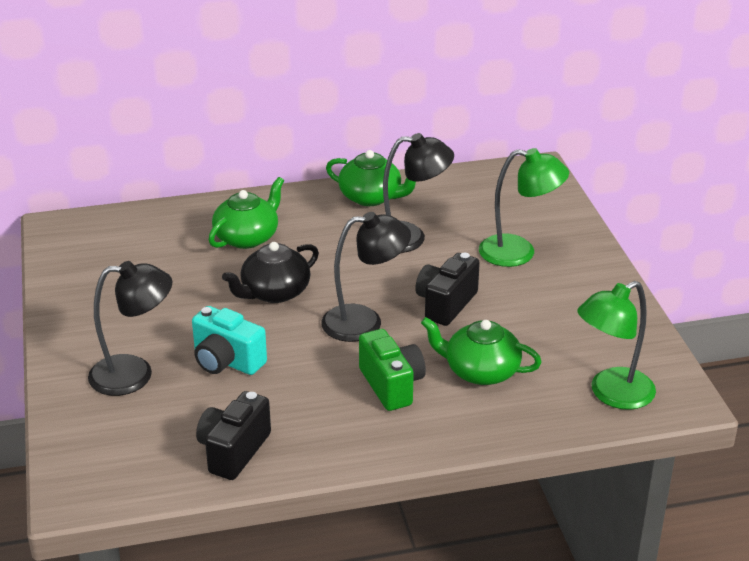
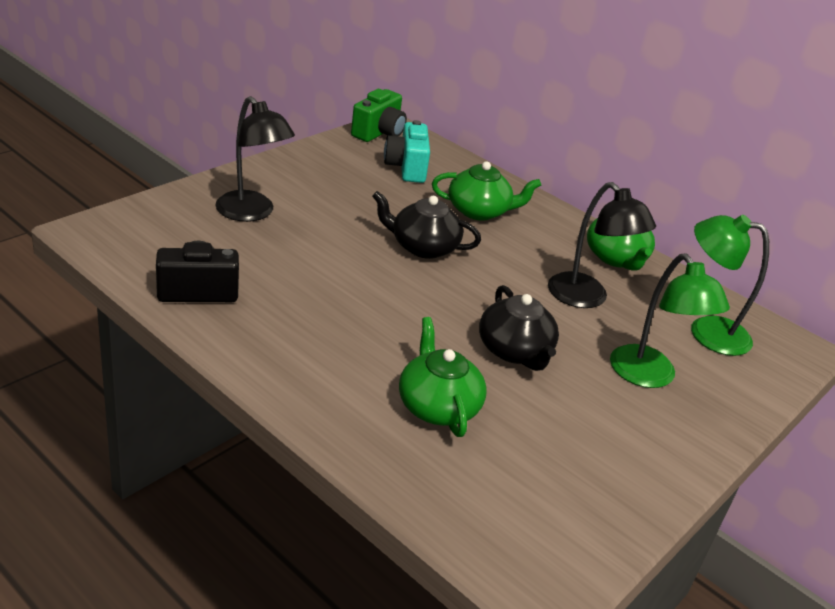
camera: 50 degrees right, 0 degrees up
turquoise camera [192,306,267,375] -> turquoise camera moved to [384,120,430,183]
black lamp [321,212,411,342] -> none
green camera [359,329,426,411] -> green camera moved to [351,89,407,142]
black camera [415,253,480,326] -> black teapot [479,285,559,371]
green lamp [577,281,656,410] -> green lamp moved to [691,215,769,356]

